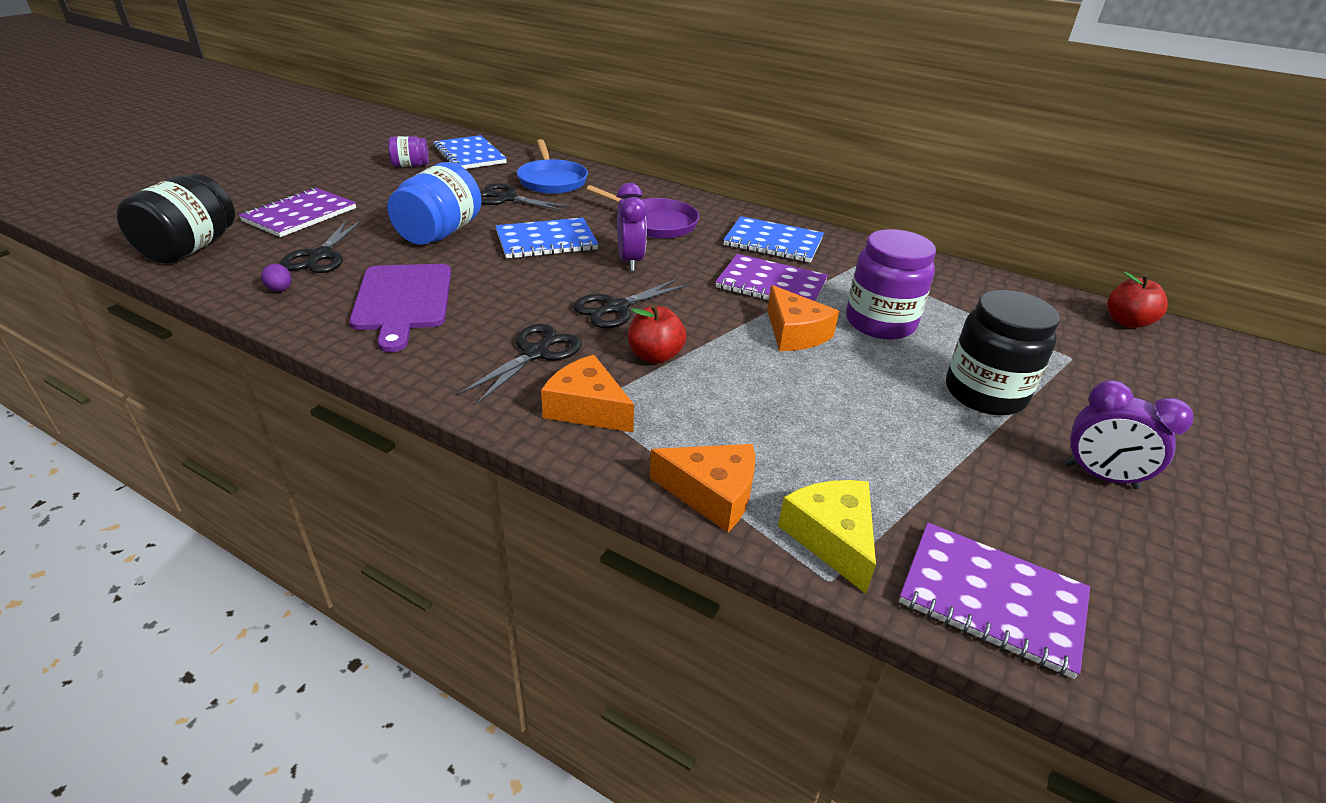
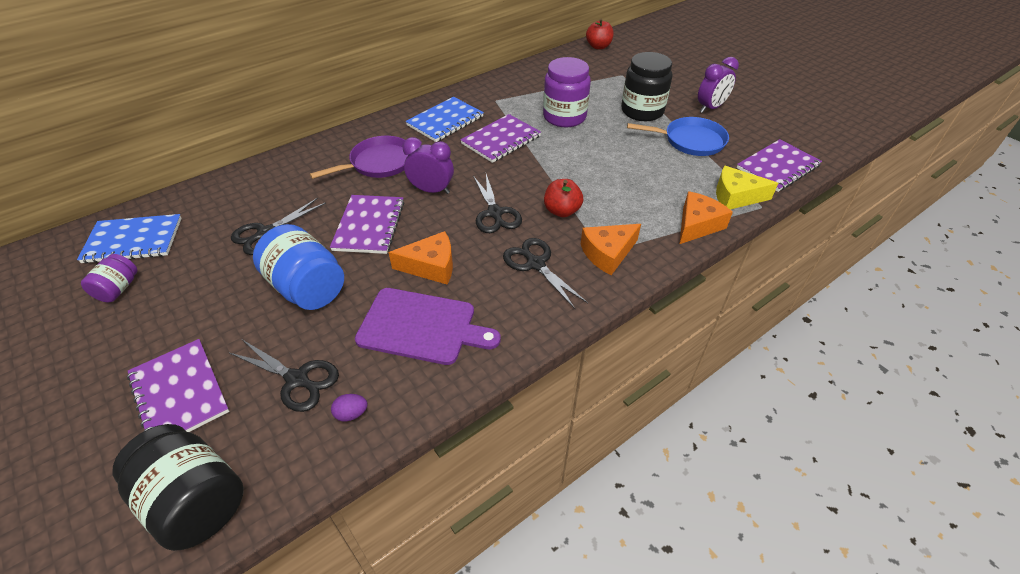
camera: 65 degrees left, 10 degrees up
blue notebook [495,218,598,259] -> purple notebook [330,195,404,254]
blue pan [517,139,588,194] -> blue pan moved to [627,117,729,156]
orange cheese [767,285,839,351] -> orange cheese moved to [389,231,453,284]

